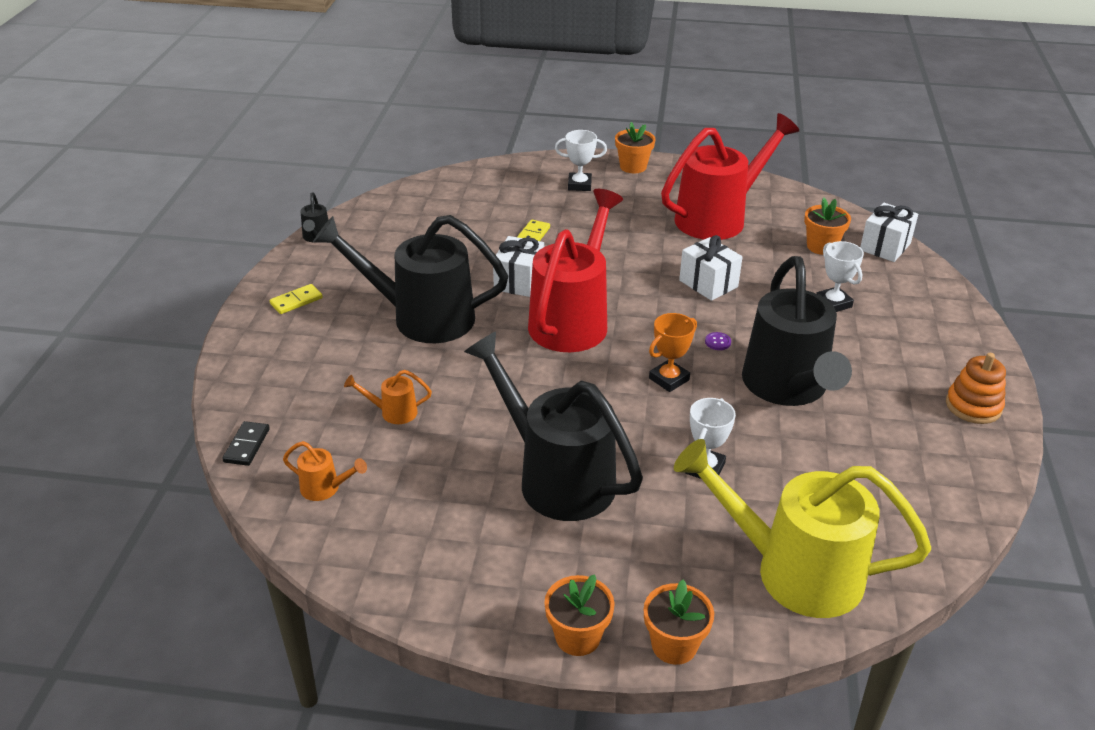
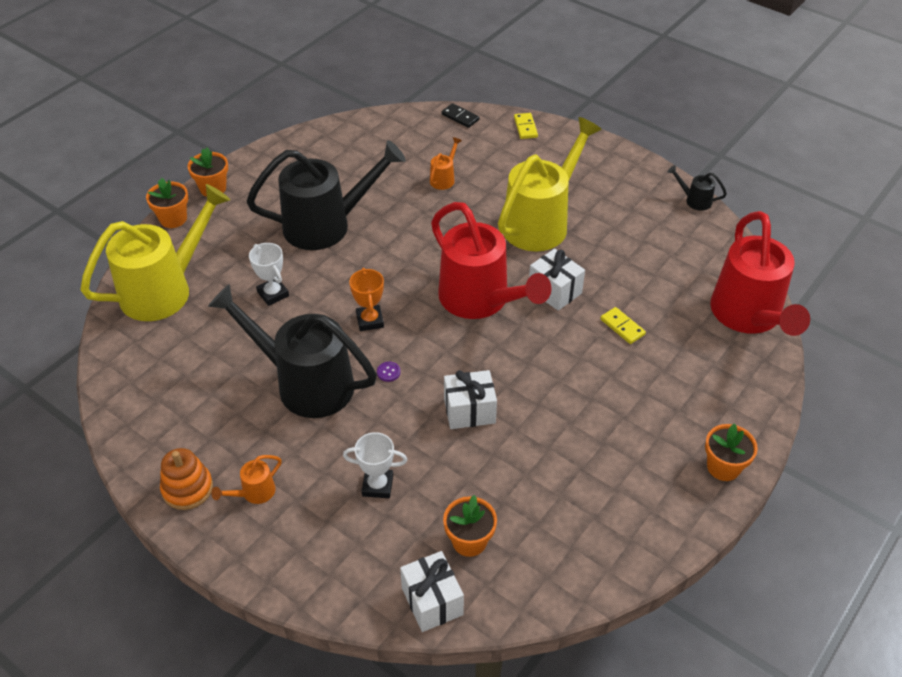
camera: 120 degrees right, 10 degrees up
yellow domino [270,284,323,314] -> yellow domino moved to [514,113,538,139]
orange watering can [283,441,367,501] -> orange watering can moved to [211,455,282,504]
black watering can [313,215,508,343] -> yellow watering can [498,117,602,252]
white trophy [555,130,607,191] -> none
red watering can [661,113,799,240] -> red watering can moved to [710,211,810,336]

